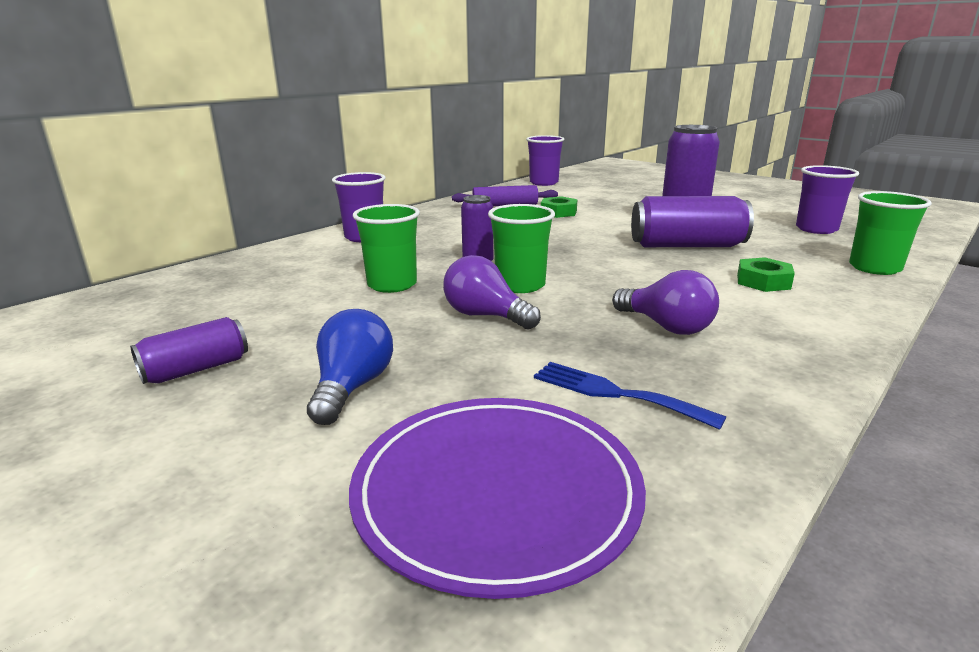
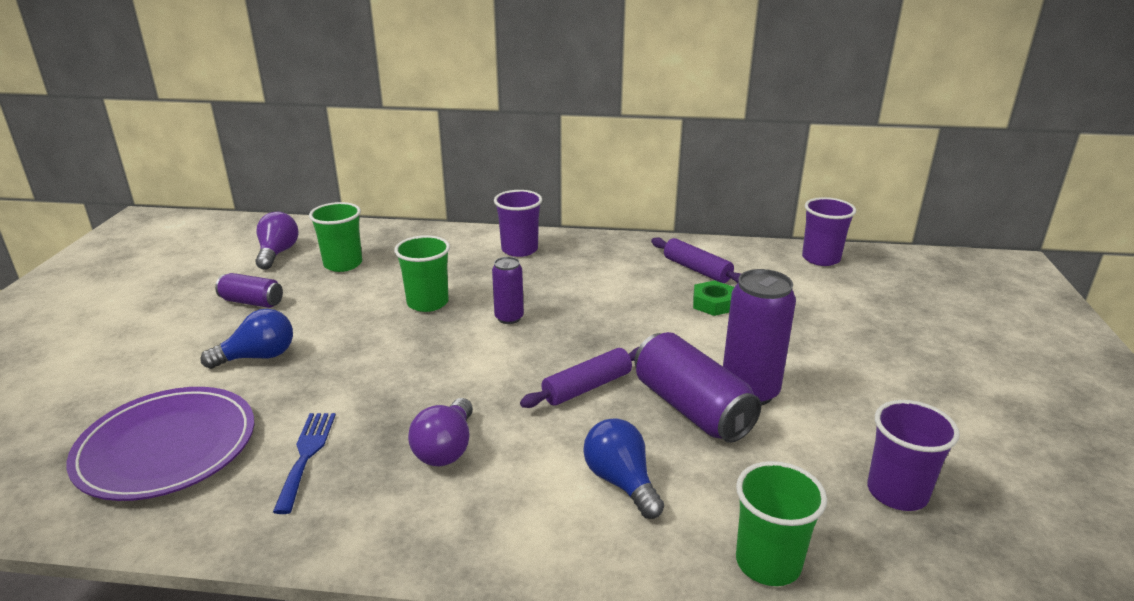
camera: 55 degrees right, 5 degrees up
purple light bulb [443,255,541,329] -> purple light bulb moved to [255,212,299,270]
green cup [488,204,555,293] -> green cup moved to [309,202,362,272]
green nut [737,257,795,292] -> blue light bulb [583,418,664,519]
none -> purple rolling pin [520,347,639,408]

